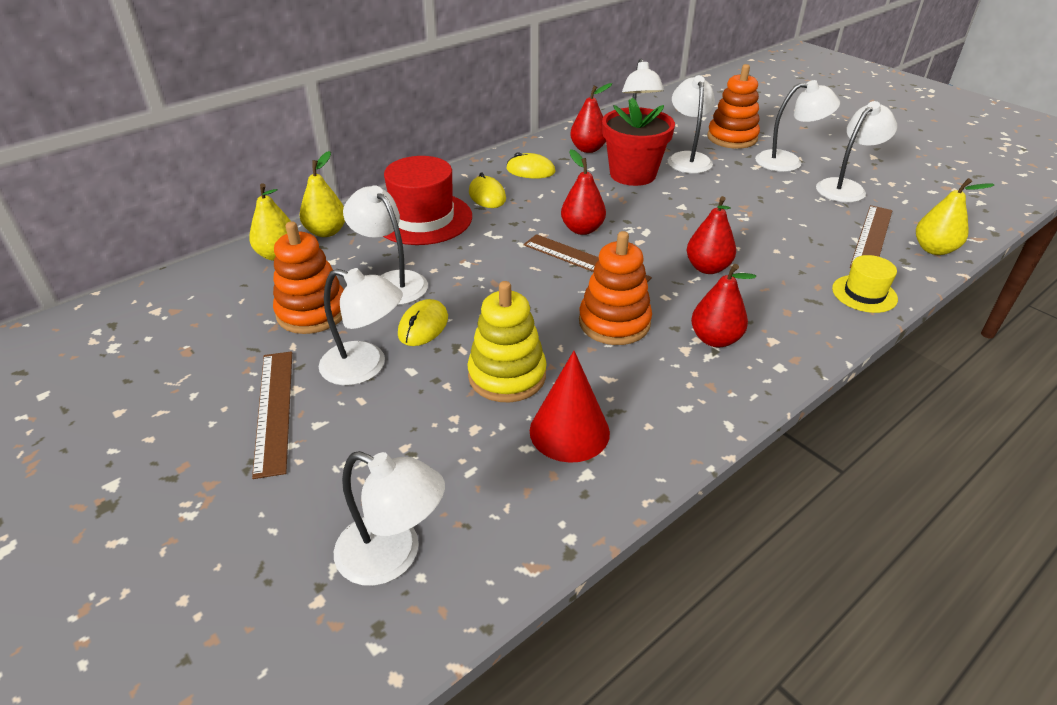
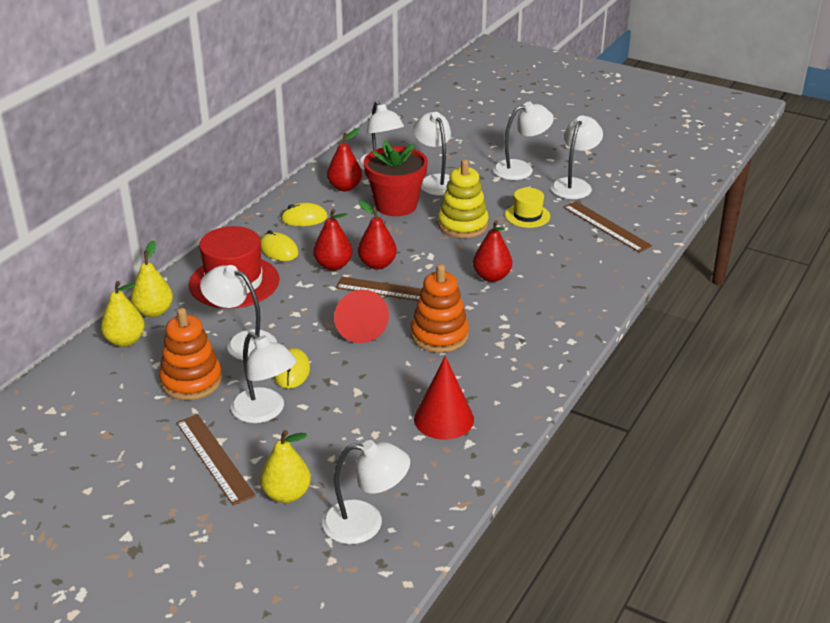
camera: 20 degrees left, 5 degrees down
white lamp [319,268,403,386] -> white lamp turned 45 degrees clockwise [231,332,296,423]
yellow stacking toy [467,281,547,402] -> yellow stacking toy moved to [438,159,489,238]
red pear [691,264,756,347] -> red pear moved to [313,209,352,271]
orange stacking toy [707,64,760,149] -> none
yellow hat [832,255,898,313] -> yellow hat moved to [505,188,550,228]
brown ruler [850,205,893,268] -> brown ruler turned 45 degrees counterclockwise [563,201,652,253]
yellow pear [916,178,994,255] -> yellow pear moved to [260,430,311,503]
none -> red cone [334,289,389,343]

